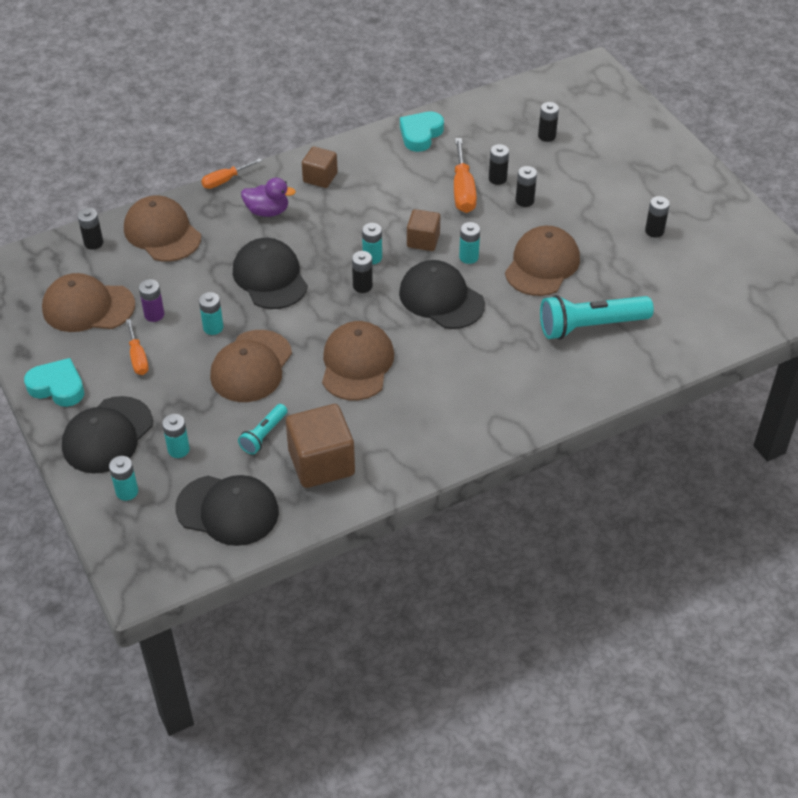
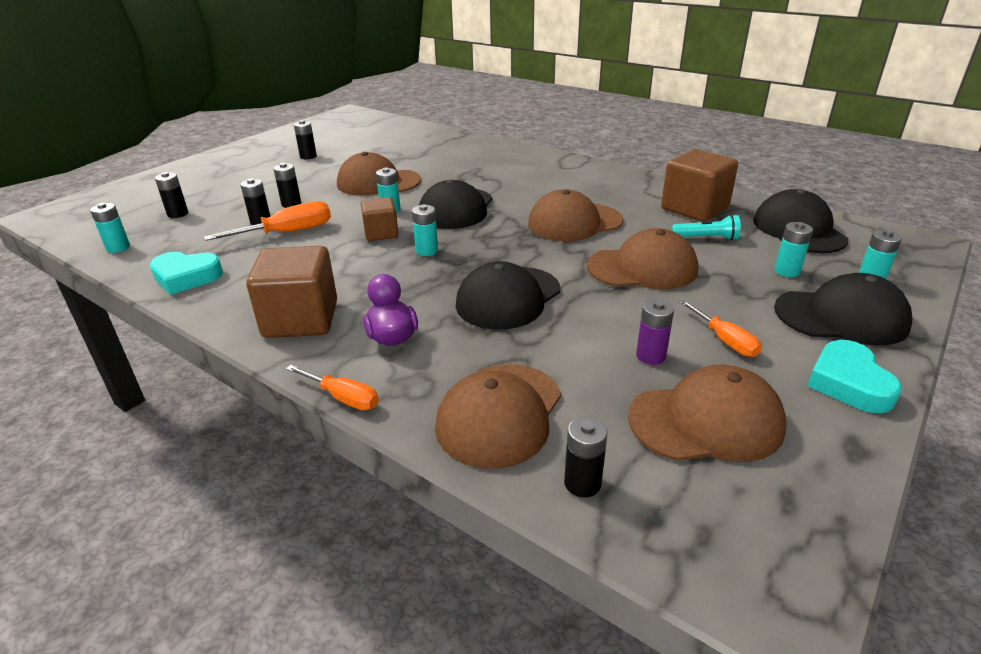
camera: 115 degrees left, 15 degrees down
brown cap [42,273,135,332] -> brown cap turned 75 degrees counterclockwise [628,365,787,462]
orange screwdriver [126,319,149,375] -> orange screwdriver turned 105 degrees clockwise [680,300,762,357]
turquoise battery [199,292,223,335] -> turquoise battery moved to [90,203,130,253]
brown cube [302,146,338,188] -> brown cube [246,246,337,338], size x1.68
black battery [352,251,373,293] -> none
turquoise flashlight [540,295,654,340] -> none

